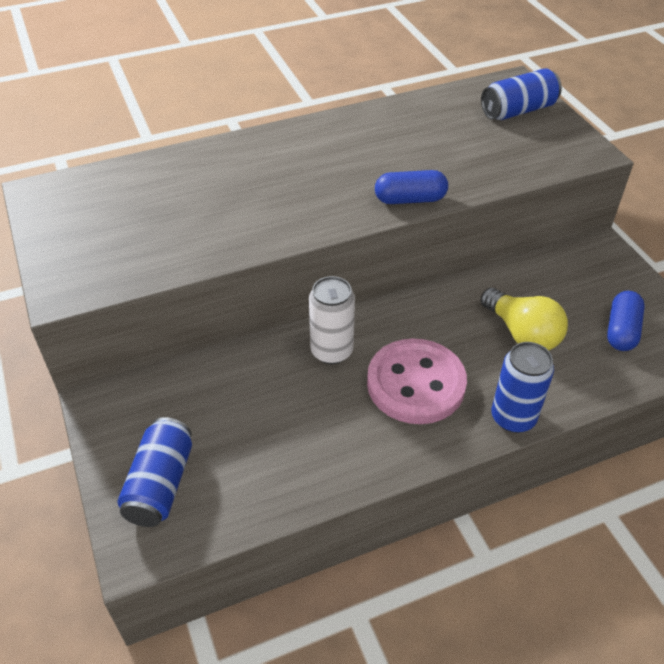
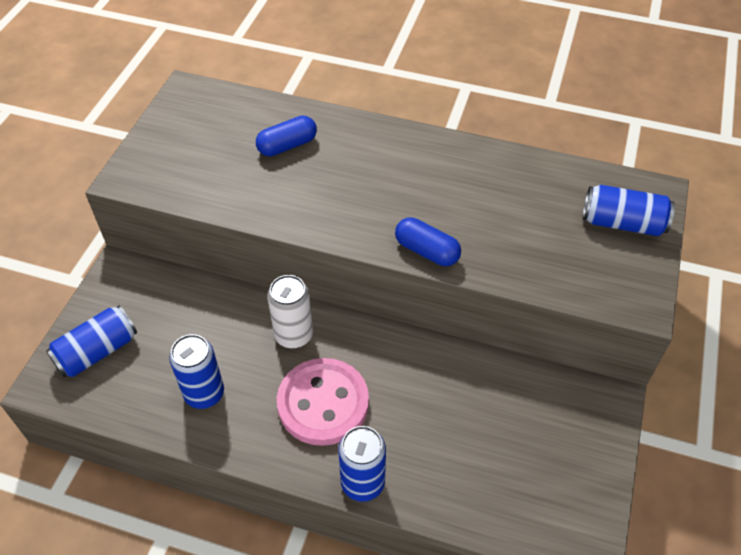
camera: 40 degrees right, 5 degrees up
yellow light bulb [481,288,568,351] -> none
blue capsule [607,291,645,351] -> blue capsule moved to [256,115,317,156]
none -> blue can [169,334,224,409]

